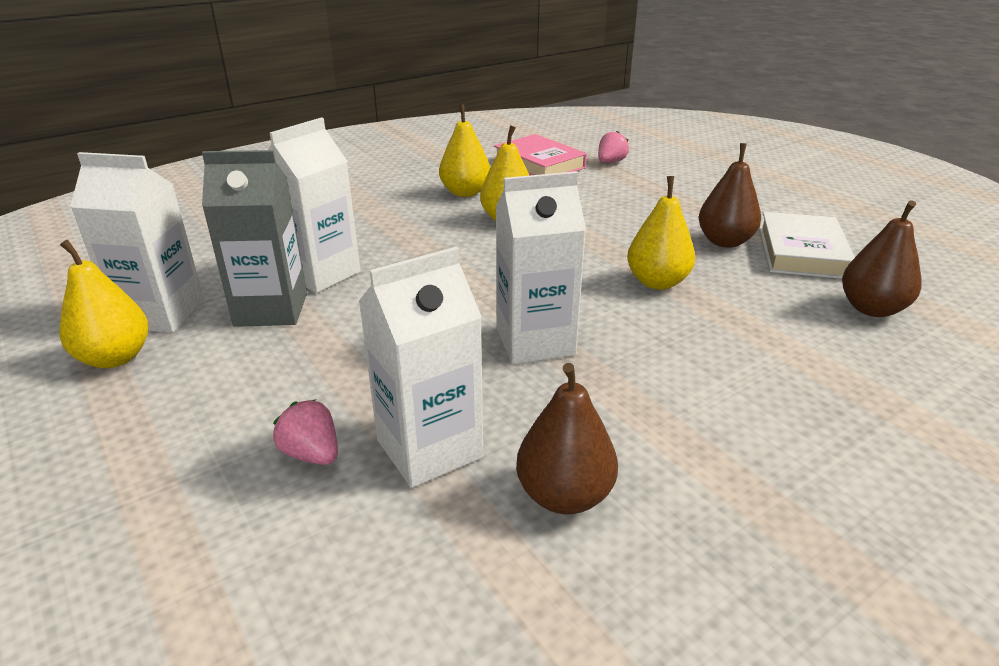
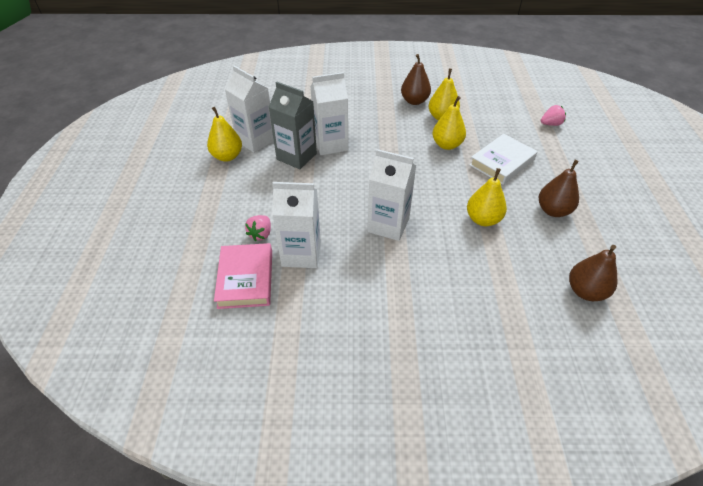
camera: 35 degrees right, 15 degrees up
pink strawberry [273,399,338,465] -> pink strawberry turned 150 degrees counterclockwise [245,215,271,241]
pink book [494,134,587,175] -> pink book moved to [214,243,272,309]
brown pear [516,363,618,514] -> brown pear moved to [401,54,431,105]
white book [759,212,855,279] -> white book moved to [469,134,537,185]

